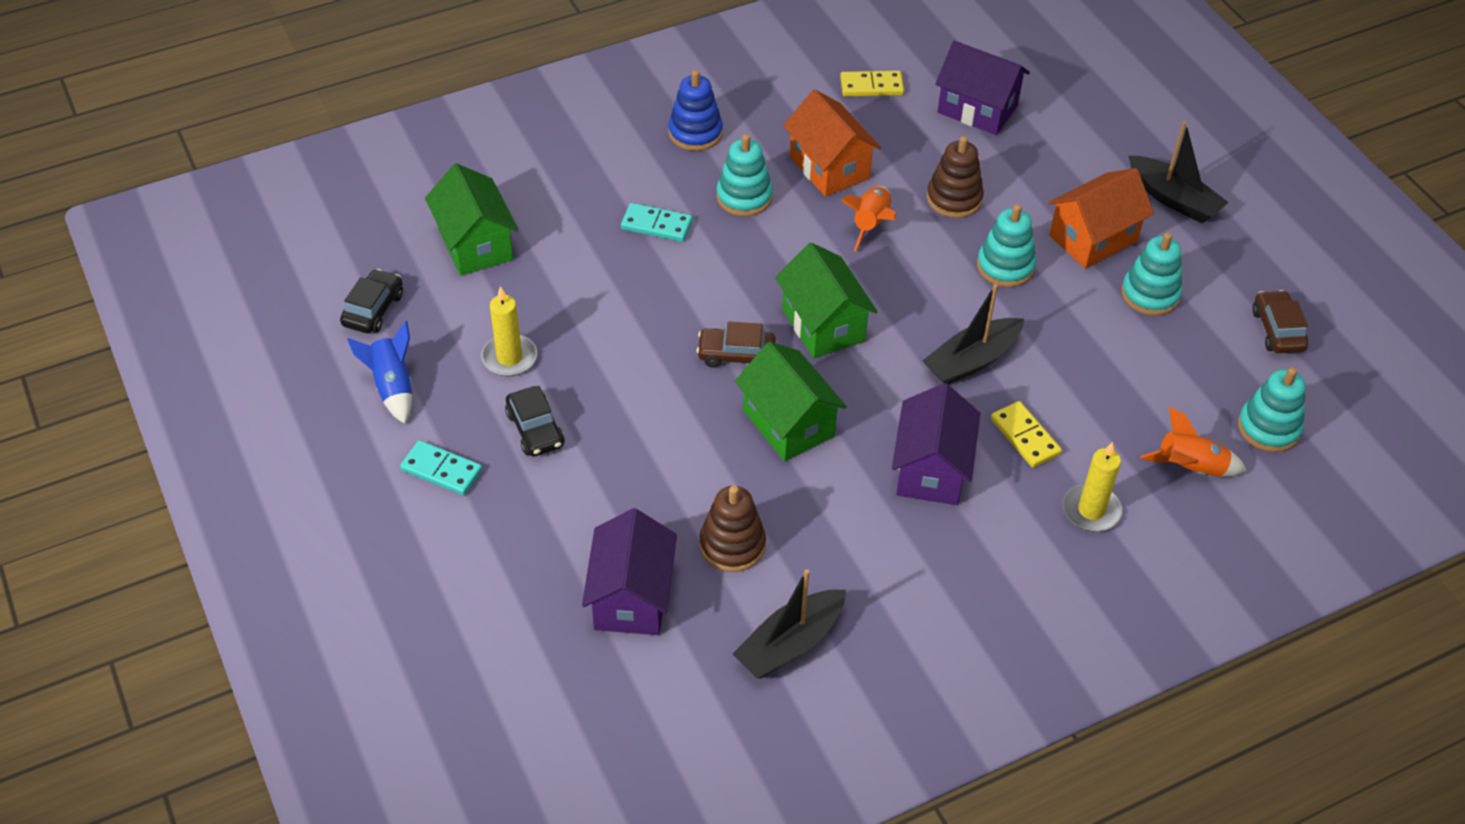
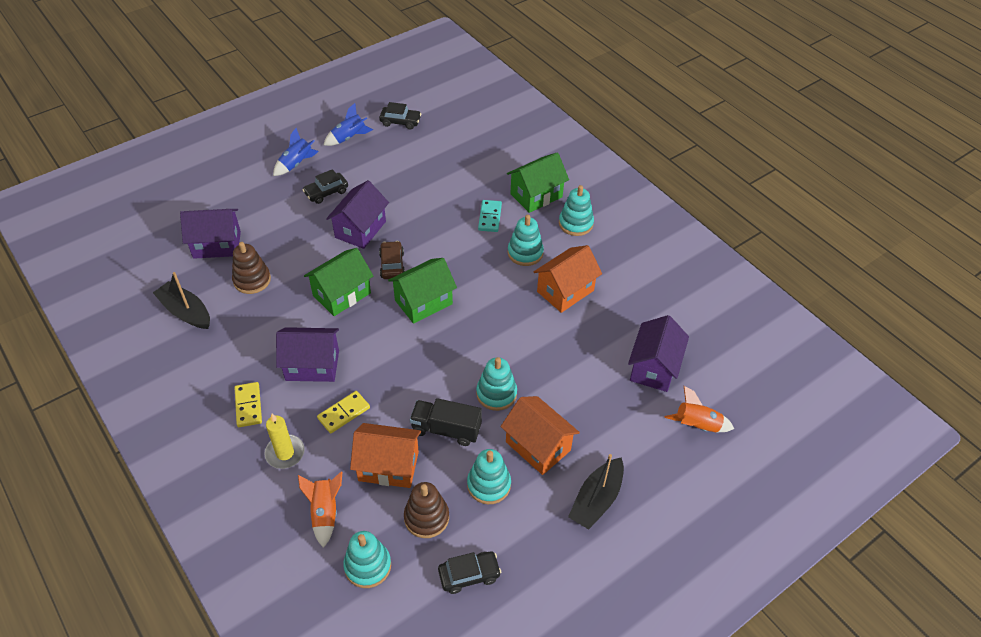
camera: 80 degrees right, 0 degrees up
turquoise domino [400,440,482,495] -> blue rocket [273,128,319,176]
green house [425,163,518,276] -> green house moved to [507,152,569,213]
yellow candle [481,286,537,376] -> none
blue stacking toy [668,70,723,151] -> turquoise stacking toy [559,185,594,236]
yellow domino [840,71,904,96] -> yellow domino moved to [235,382,262,427]
orange rocket [841,186,896,252] -> orange rocket moved to [665,386,734,432]
black boat [923,284,1024,384] -> none
brown stacking toy [927,136,984,218] -> brown stacking toy moved to [404,482,449,538]
brown car [1252,290,1308,353] -> black car [438,551,501,594]
none -> purple house [326,180,389,249]
none -> orange house [350,423,421,488]
none -> black truck [410,398,482,446]

